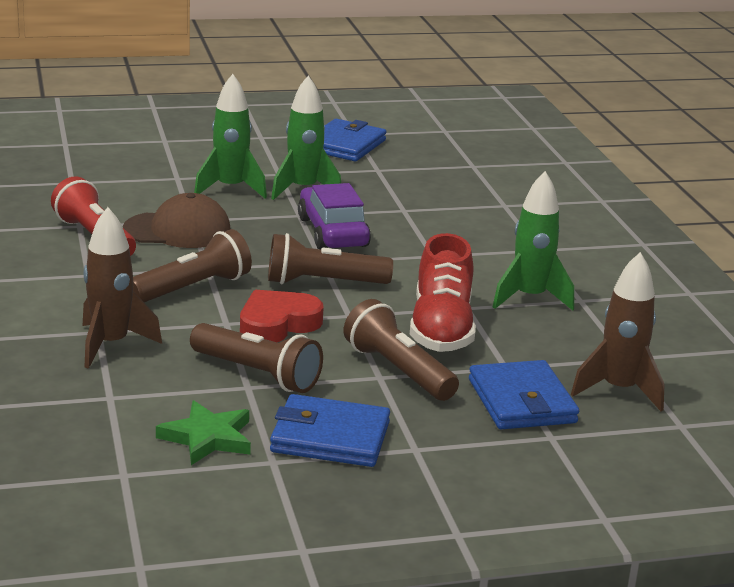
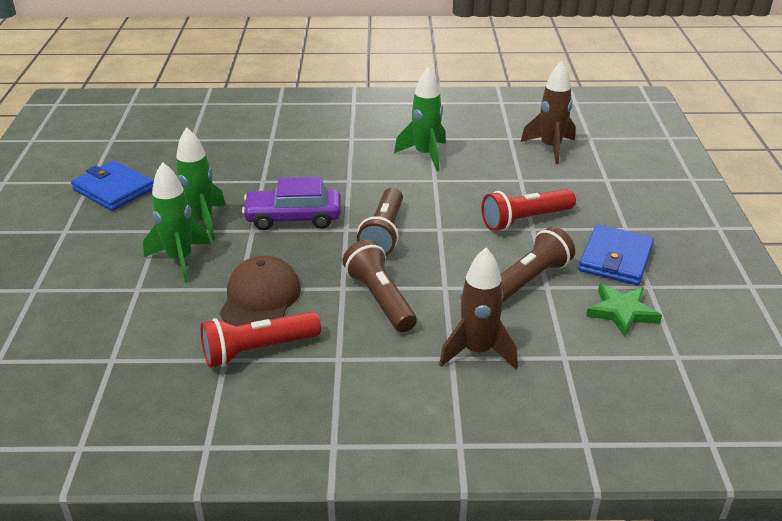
camera: 75 degrees left, 10 degrees up
red heart [240,290,324,342] -> none
brown flashlight [344,299,459,401] -> red flashlight [481,189,576,231]
red shoe [410,233,476,352] -> none
blue wallet [469,360,579,429] -> none

